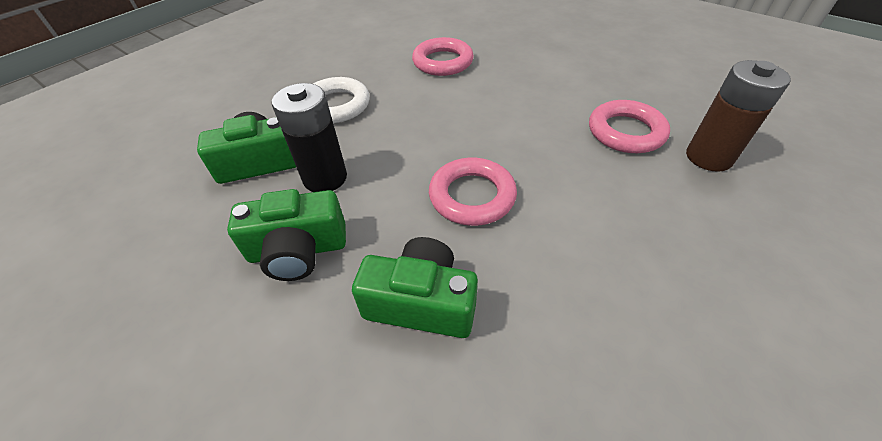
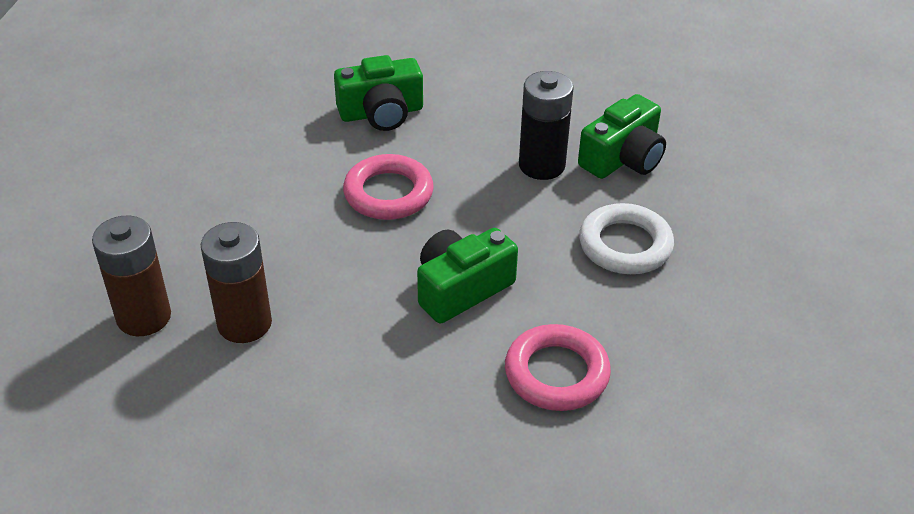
camera: 150 degrees right, 5 degrees down
green camera [227,189,346,281] -> green camera moved to [417,228,518,324]
pink ring [589,100,670,153] -> brown battery [201,222,272,343]

